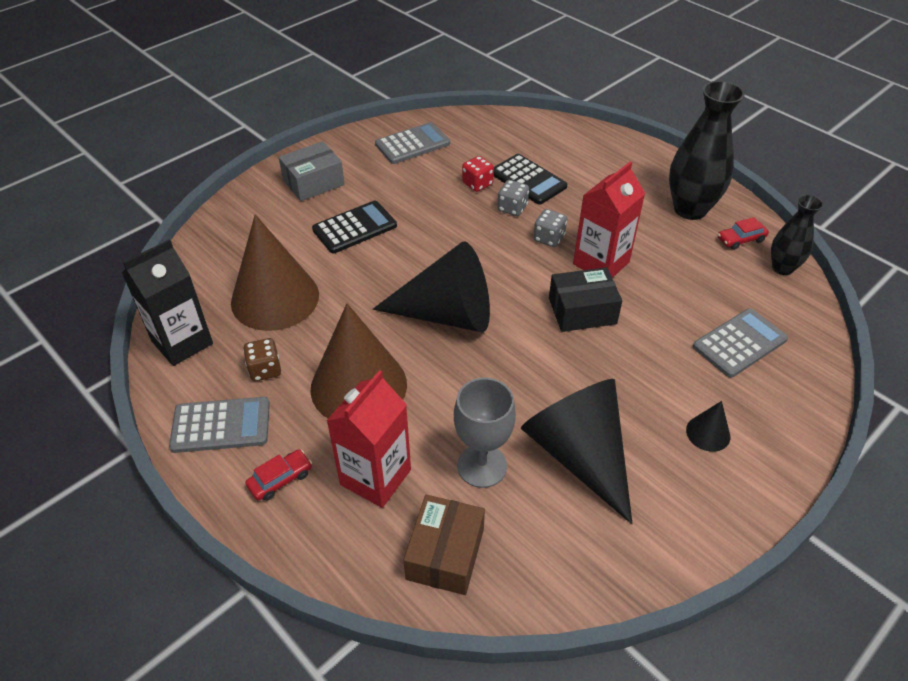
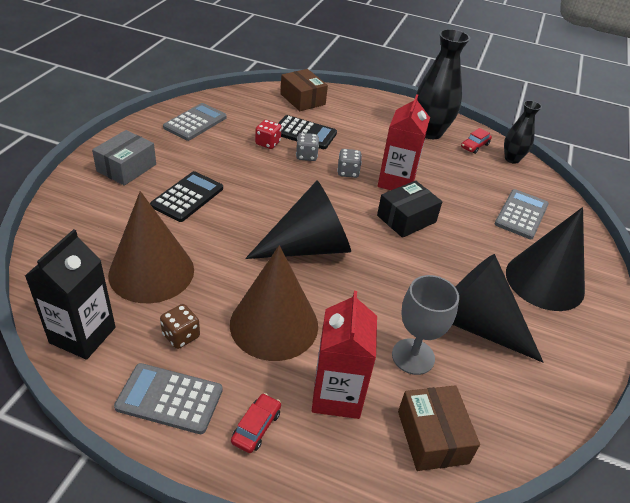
camera: 30 degrees left, 5 degrees down
grey calculator [169,397,270,453] -> grey calculator turned 135 degrees counterclockwise [114,363,223,434]
black cone [686,401,730,452] -> black cone [506,207,585,311], size x2.33
none -> brown box [280,69,328,111]

